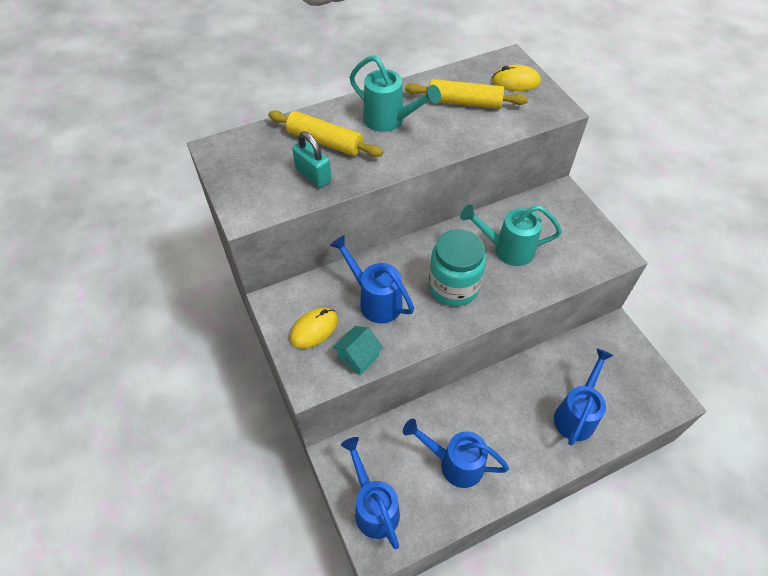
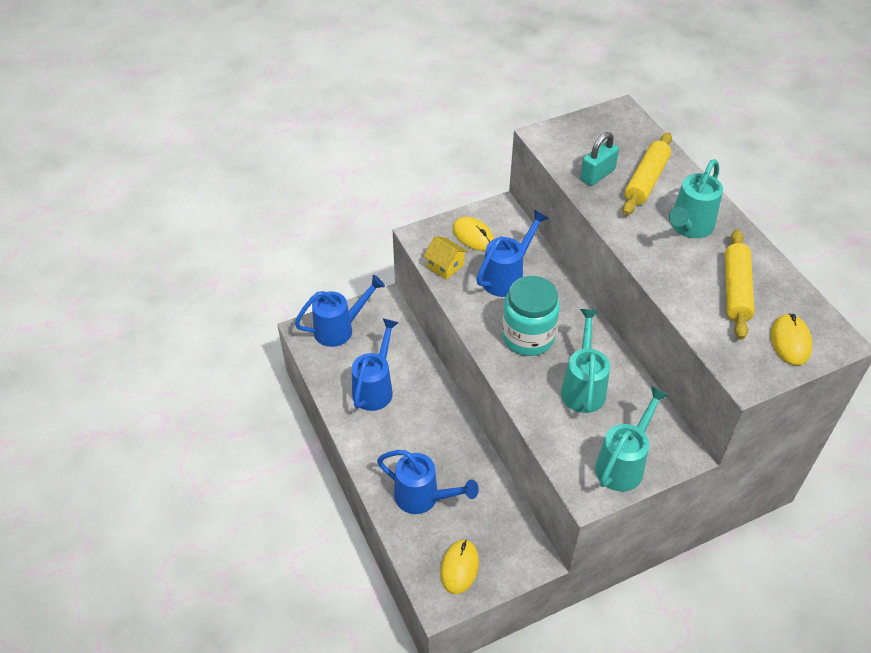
camera: 90 degrees right, 5 degrees down
turquoise house [333,326,383,375] -> yellow house [424,236,468,280]
none -> yellow mouse [441,539,479,594]
none -> turquoise watering can [595,386,670,492]

